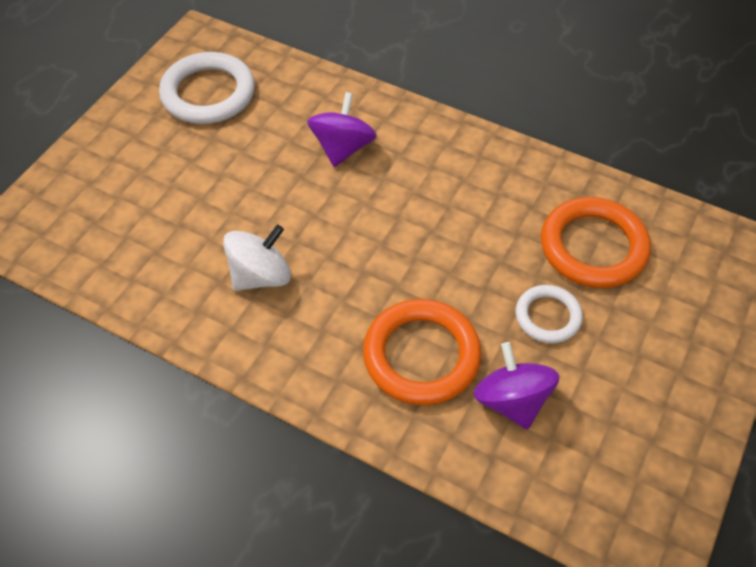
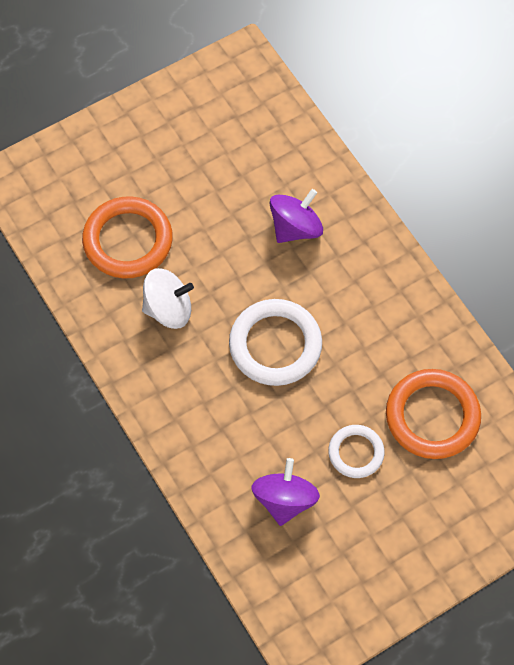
camera: 30 degrees right, 10 degrees up
white ring [159,52,255,124] -> white ring moved to [229,299,322,386]
orange ring [363,299,482,405] -> orange ring moved to [82,196,173,278]

